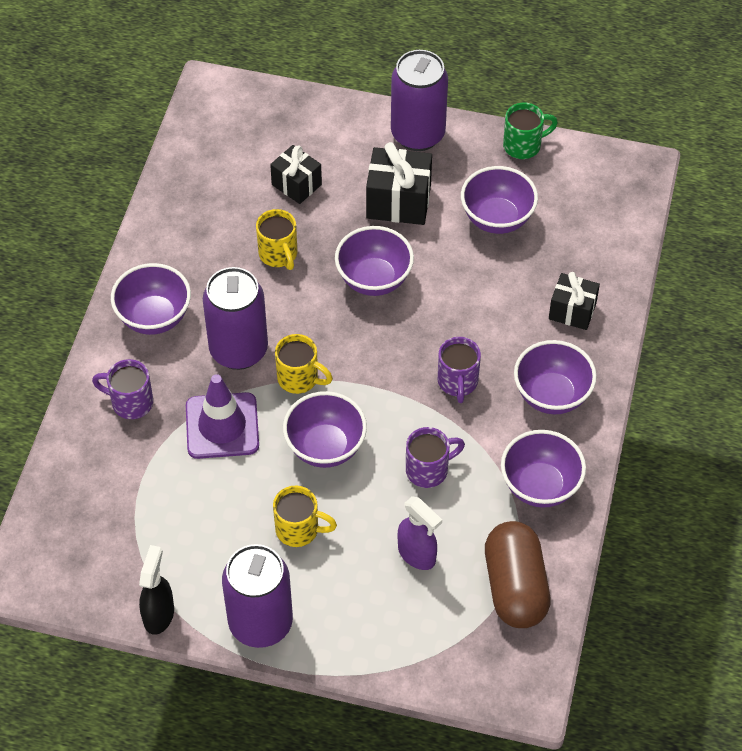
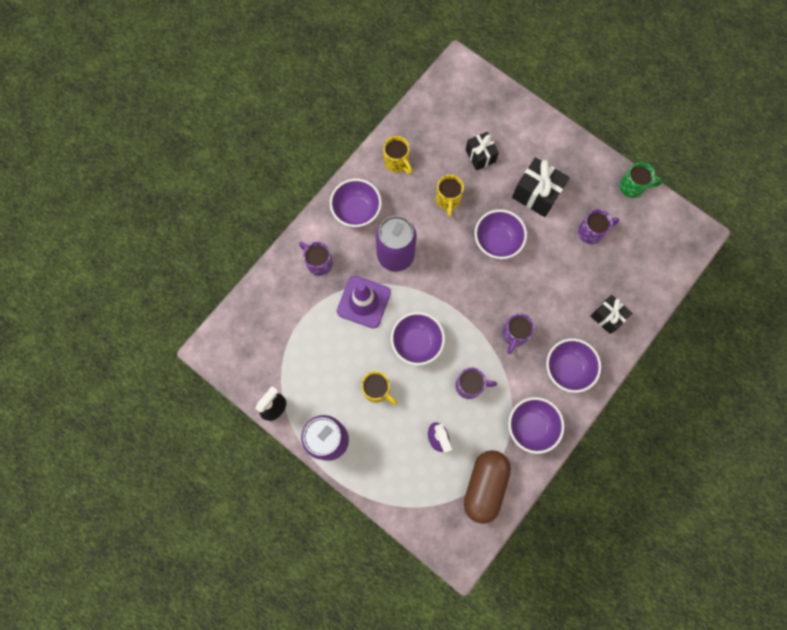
camera: 25 degrees right, 20 degrees up
yellow mug [275,334,333,394] -> yellow mug moved to [383,136,412,174]
purple can [391,50,448,151] -> none
purple bowl [461,166,538,234] -> purple mug [578,209,619,244]

